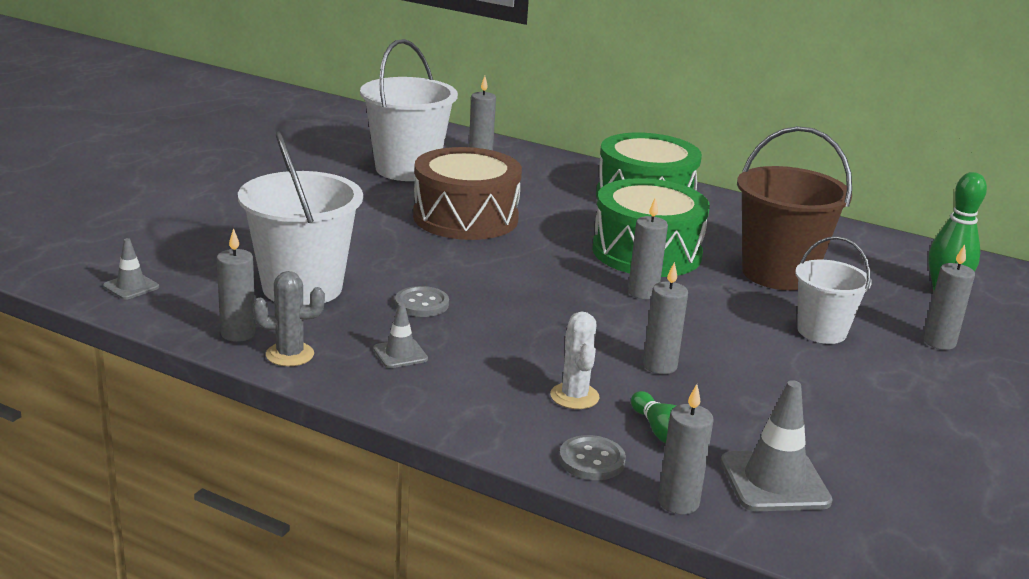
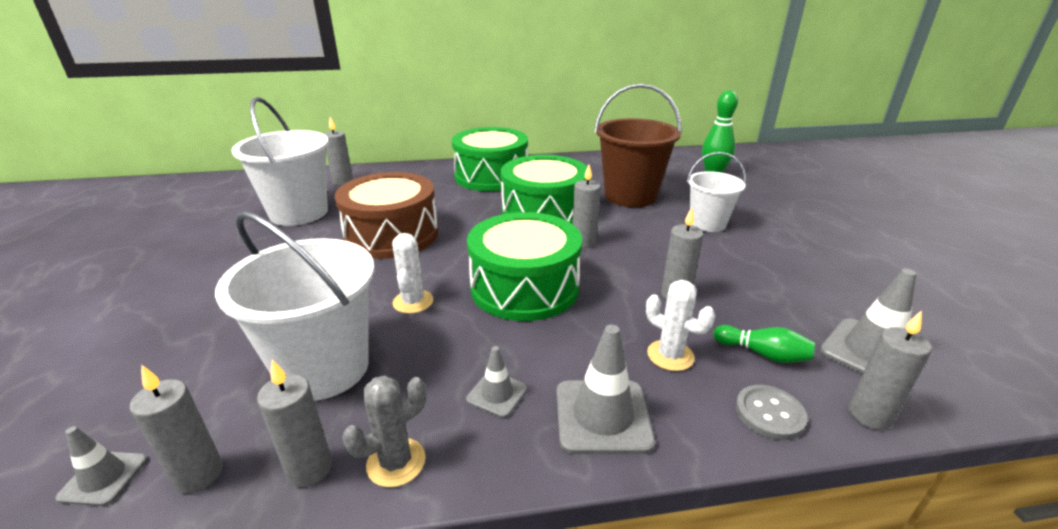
camera: 35 degrees left, 5 degrees up
grey button [395,286,449,317] -> none
grey candle [923,244,975,350] -> grey candle moved to [130,365,223,493]
none -> white cactus [392,233,433,314]
none -> green drum [467,212,582,321]
none -> grey traffic cone [557,325,655,454]

